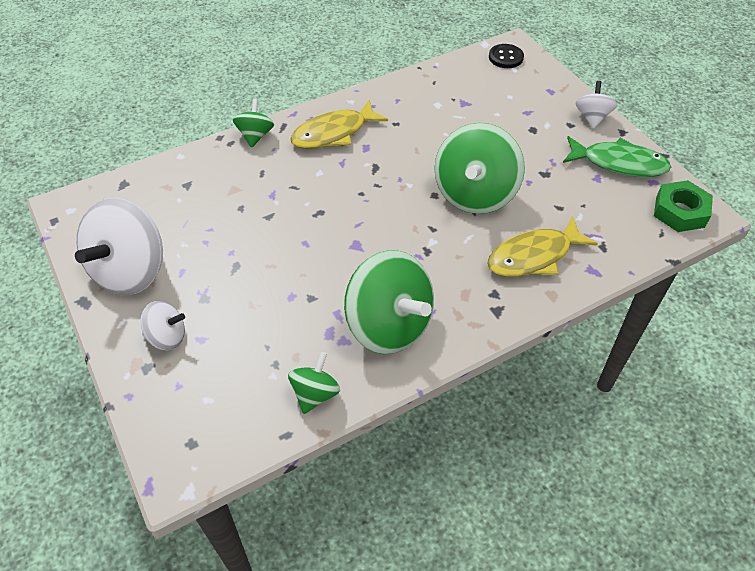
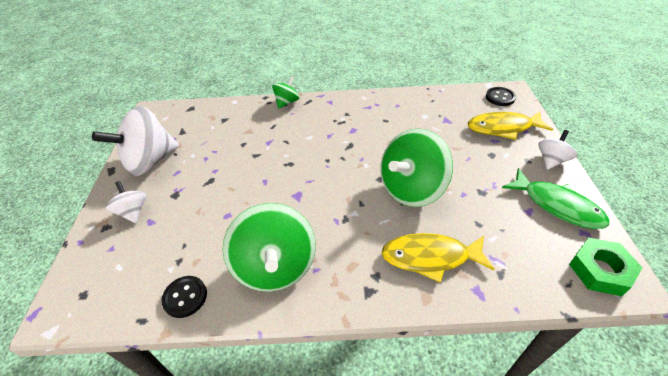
camera: 30 degrees right, 5 degrees down
white spinning top [140,301,185,350] -> white spinning top turned 150 degrees counterclockwise [105,181,146,223]
green spinning top [288,352,340,414] -> black button [162,276,207,318]
yellow fish [290,100,388,149] -> yellow fish moved to [468,111,553,140]

